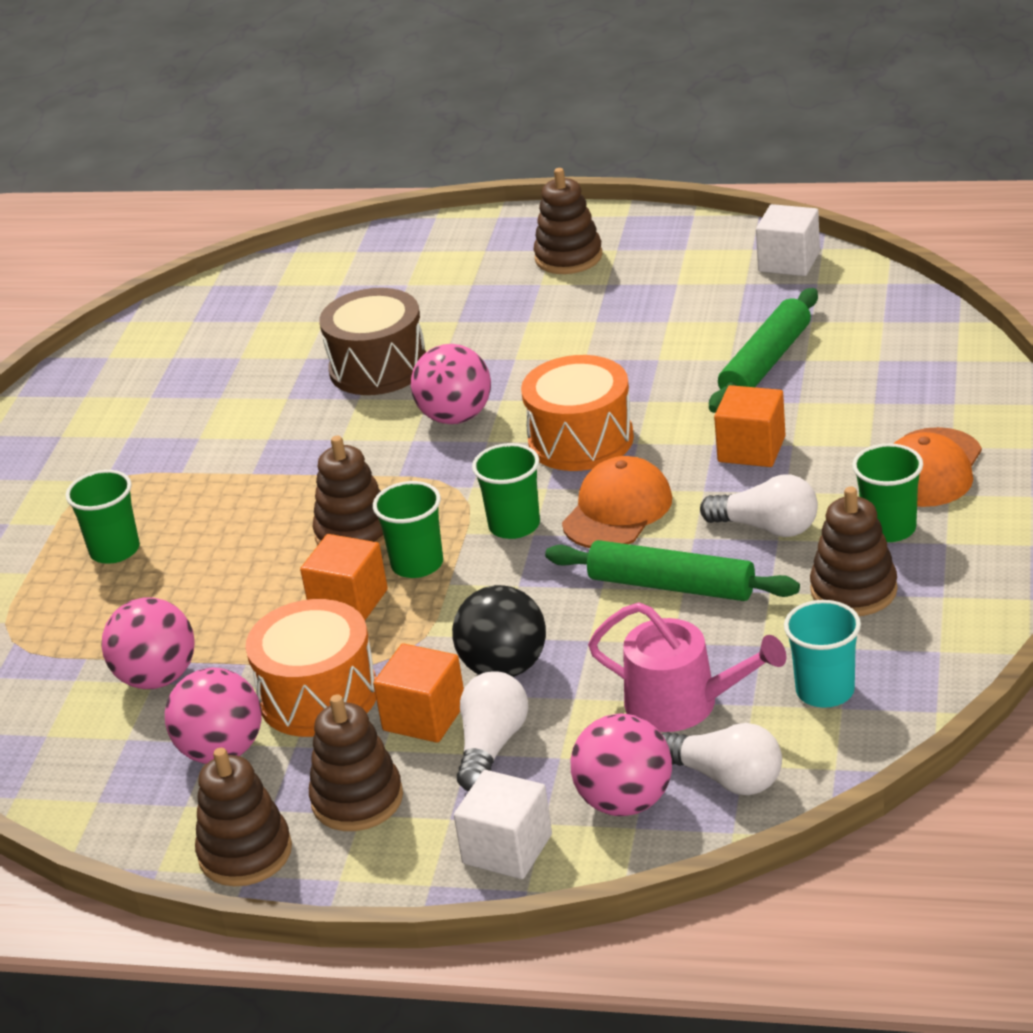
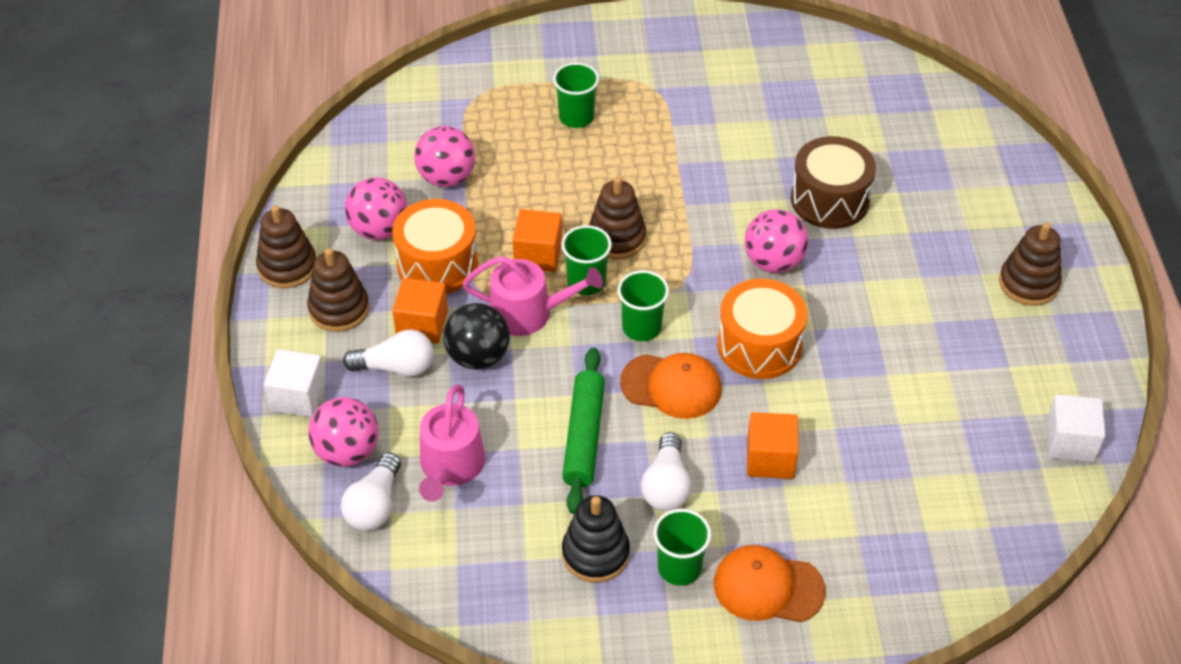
camera: 70 degrees right, 15 degrees up
green rolling pin [709,288,818,413] -> none
turquoise cup [784,600,861,708] -> none
brown stacking toy [810,487,898,616] -> black stacking toy [562,495,630,582]
none -> pink watering can [463,256,603,336]

